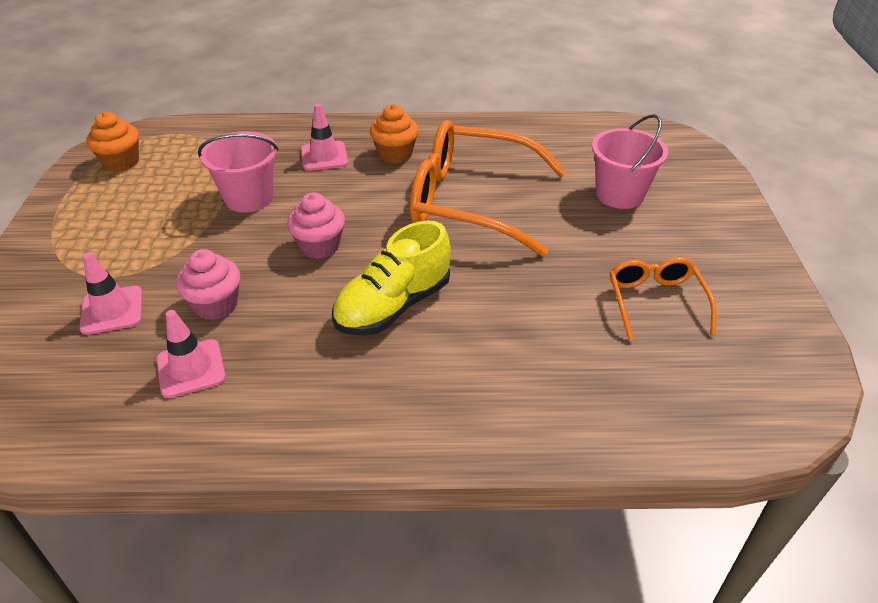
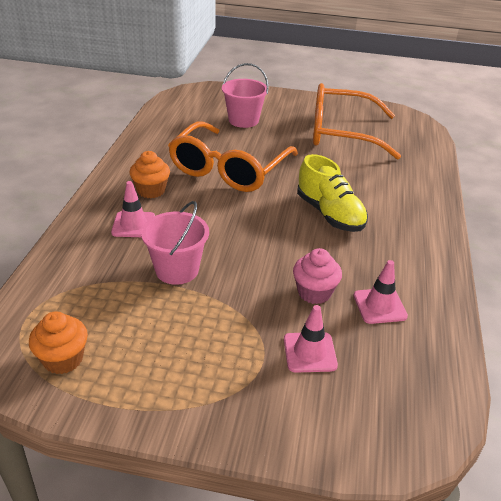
camera: 80 degrees left, 5 degrees down
pink cupcake [287,192,345,259] -> none
orange glasses [609,257,717,341] -> orange glasses [313,83,401,160], size x1.93

